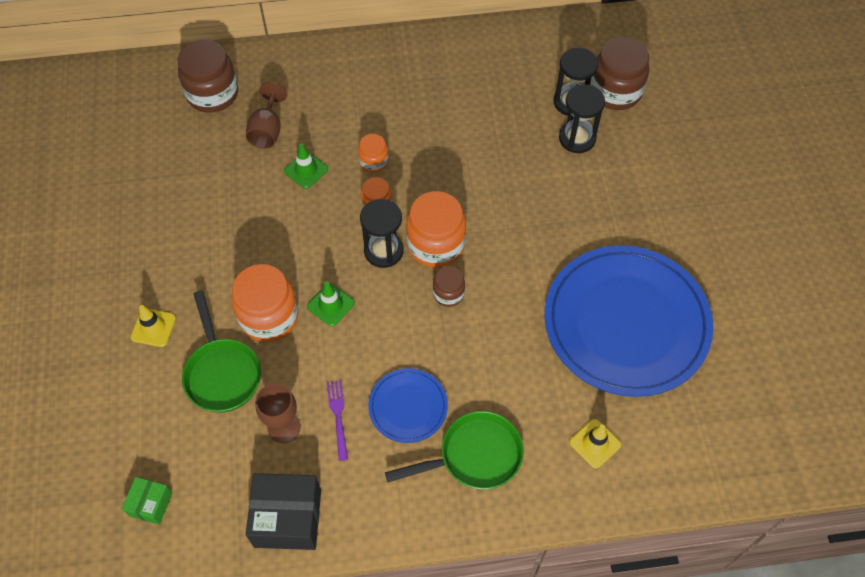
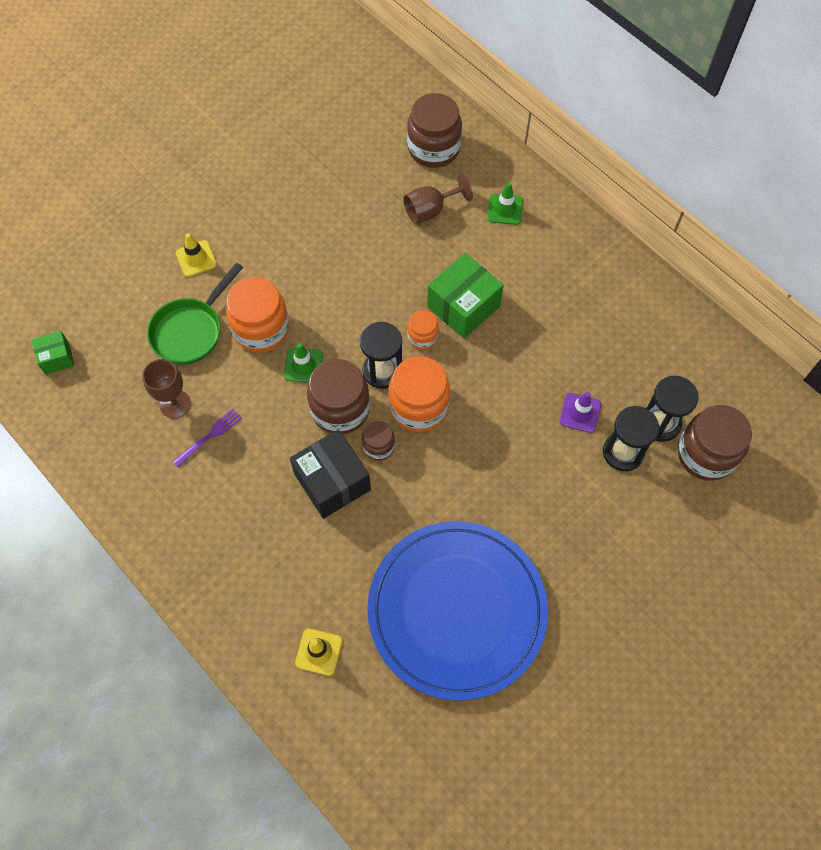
camera: 55 degrees right, 5 degrees up
black box [246,473,321,550] -> black box moved to [290,429,371,519]
green traffic cone [284,144,328,189] -> green traffic cone moved to [488,183,523,225]
orange jar [358,134,389,173] -> green box [427,253,504,339]
blue plate [368,368,448,443] -> none
green pan [385,411,524,490] -> none
none -> brown jar [307,359,370,434]
none -> purple traffic cone [560,392,601,433]

